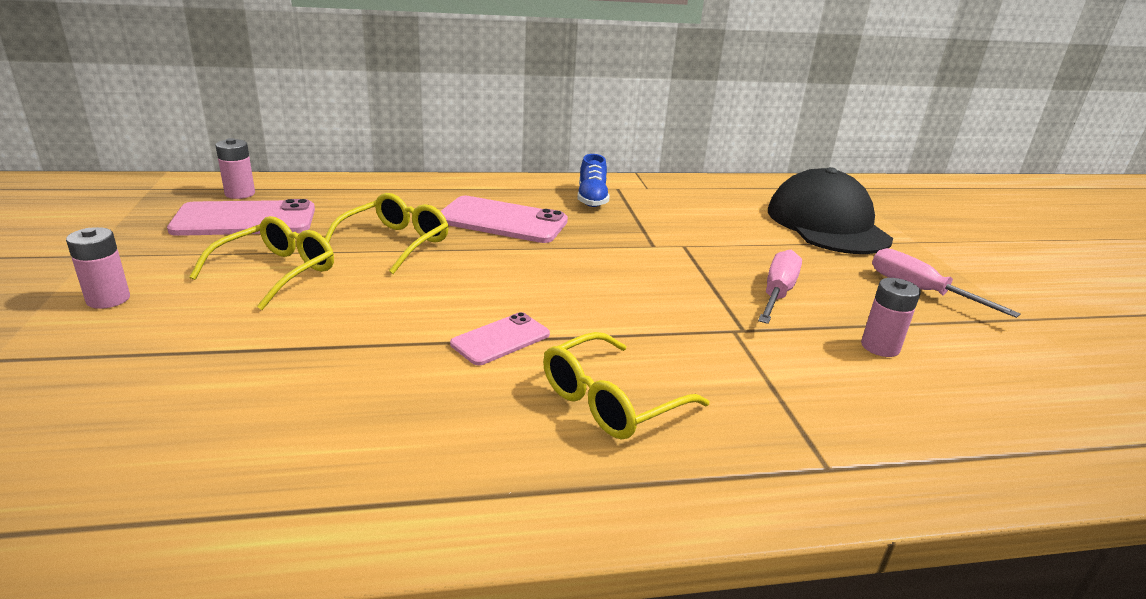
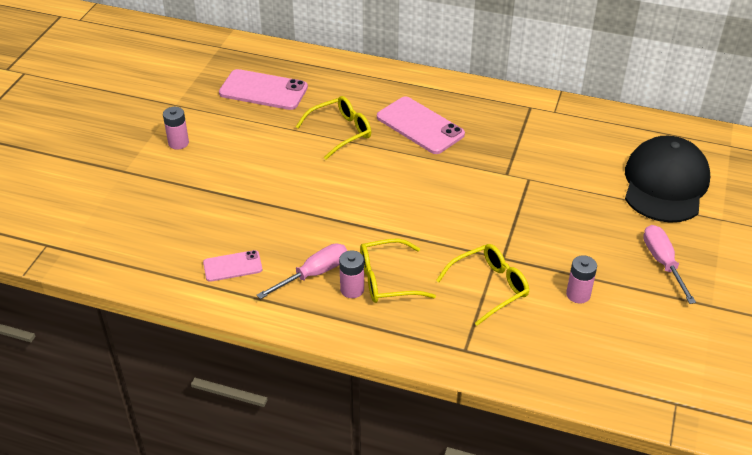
camera: 30 degrees right, 15 degrees up
yellow glasses [189,216,334,310] -> yellow glasses moved to [436,244,529,326]
pink battery [215,138,255,199] -> pink battery moved to [339,250,364,298]
pink phone [450,312,550,365] -> pink phone moved to [203,250,262,282]
blue shoe [578,154,609,207] -> none
pink screwdriver [758,250,802,324] -> pink screwdriver moved to [257,244,348,299]

